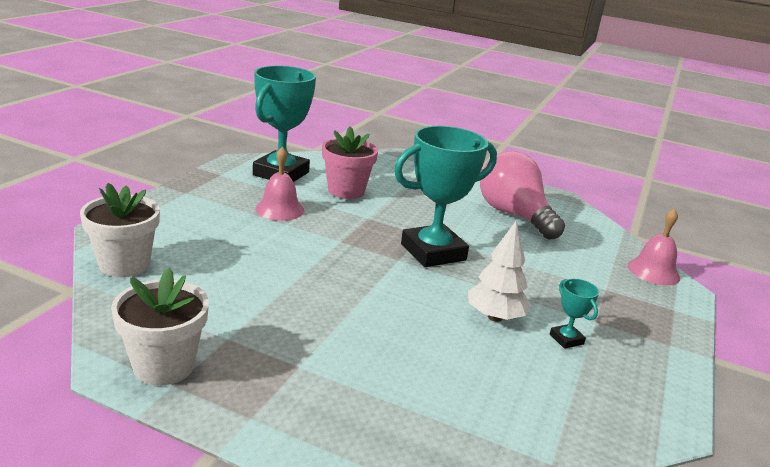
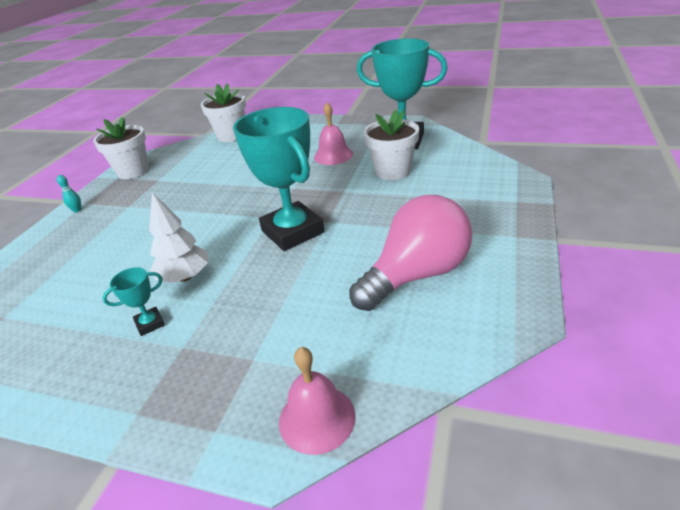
camera: 90 degrees right, 10 degrees up
pink flower pot [322,126,378,199] -> white flower pot [364,110,419,180]
none -> turquoise bowling pin [57,175,81,213]

